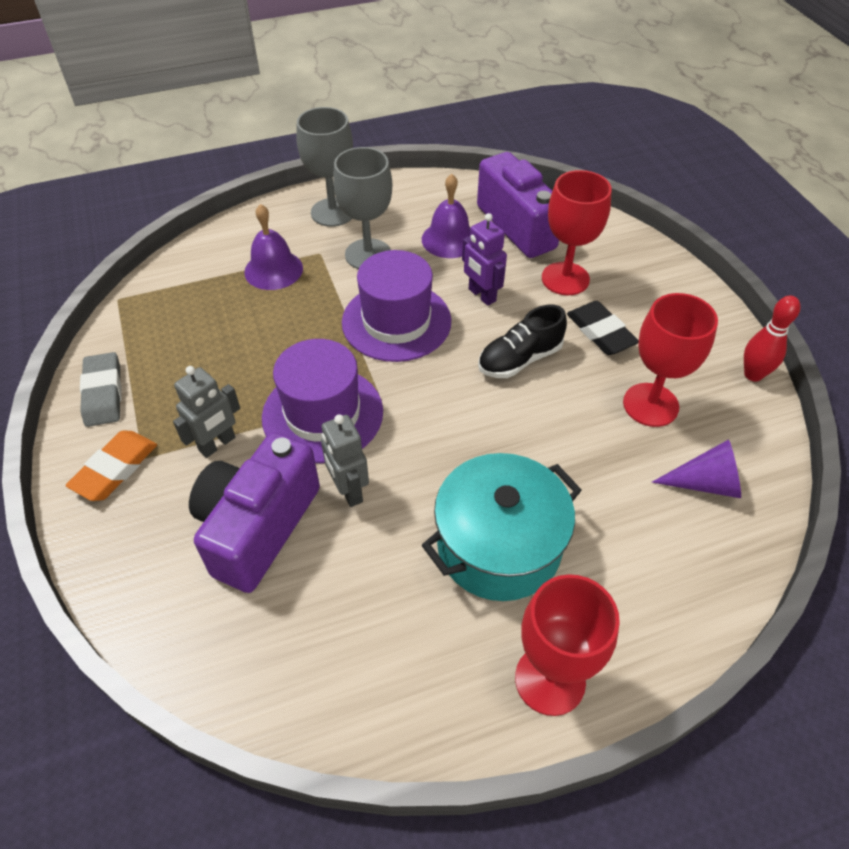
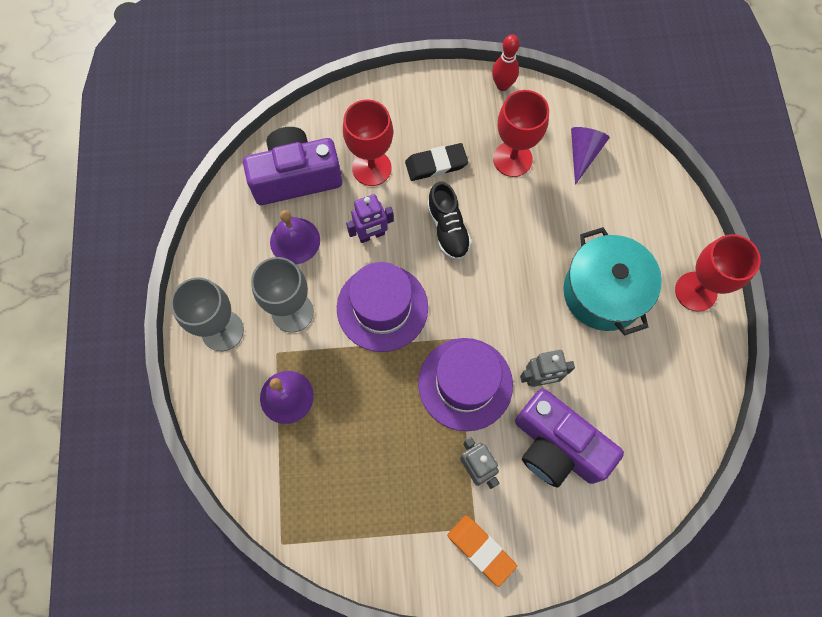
camera: 75 degrees left, 20 degrees up
grey eraser [80,352,121,427] -> none

